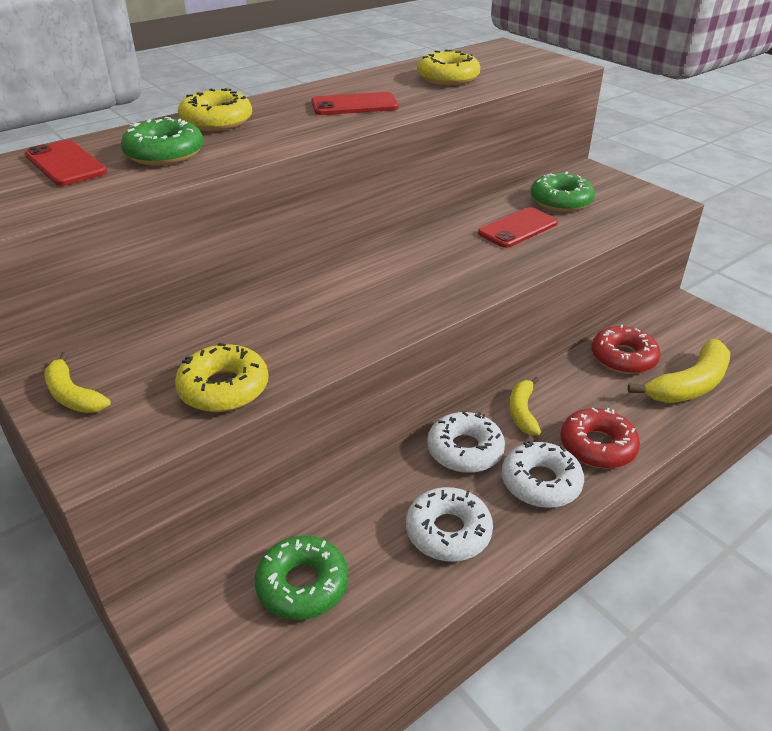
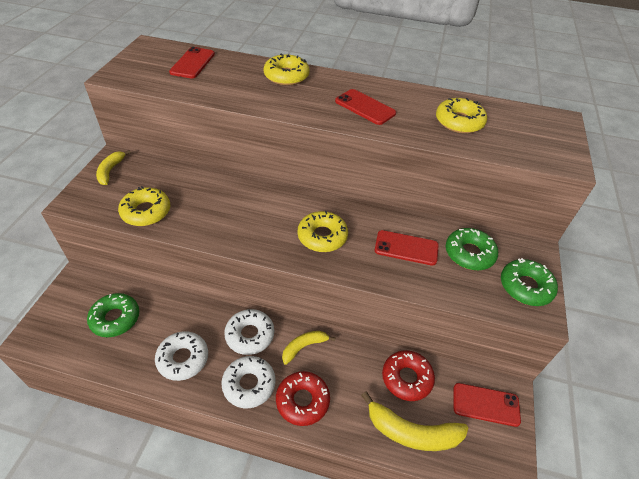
camera: 50 degrees right, 10 degrees up
green donut [121,117,204,166] -> green donut moved to [501,258,558,306]
none -> yellow donut [298,211,348,252]
none -> red phone [454,383,521,427]

